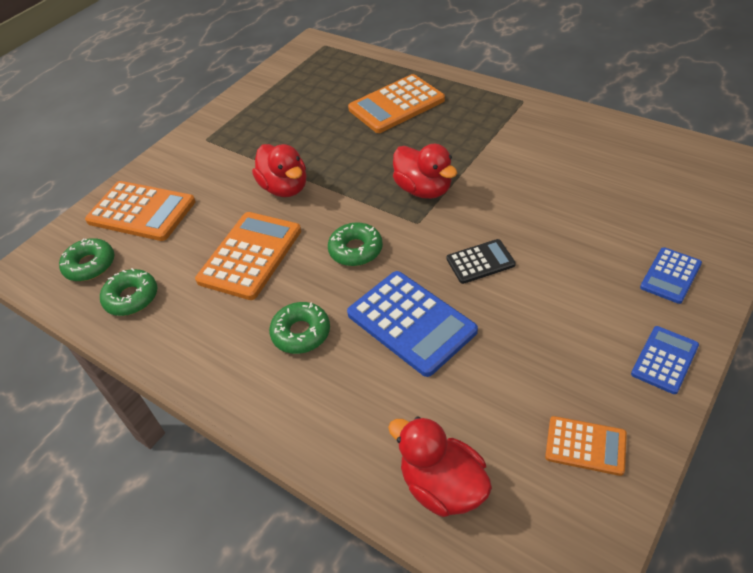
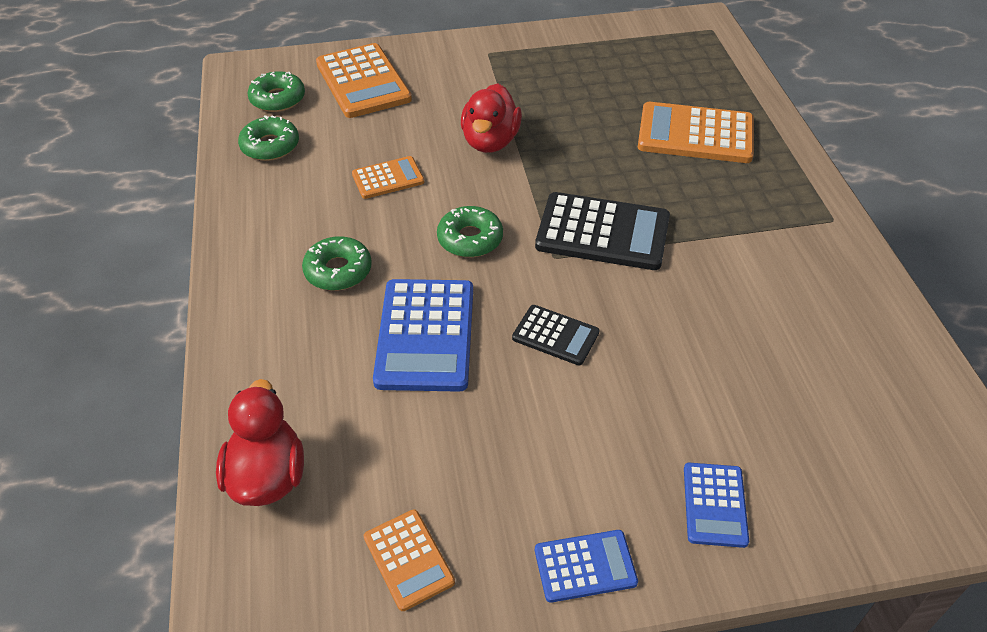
camera: 40 degrees right, 0 degrees up
orange calculator [195,212,301,300] -> orange calculator [352,156,424,199], size x0.55
red duck [393,144,457,199] -> black calculator [535,192,670,270]
blue calculator [640,247,702,304] -> blue calculator turned 75 degrees counterclockwise [684,463,749,548]

